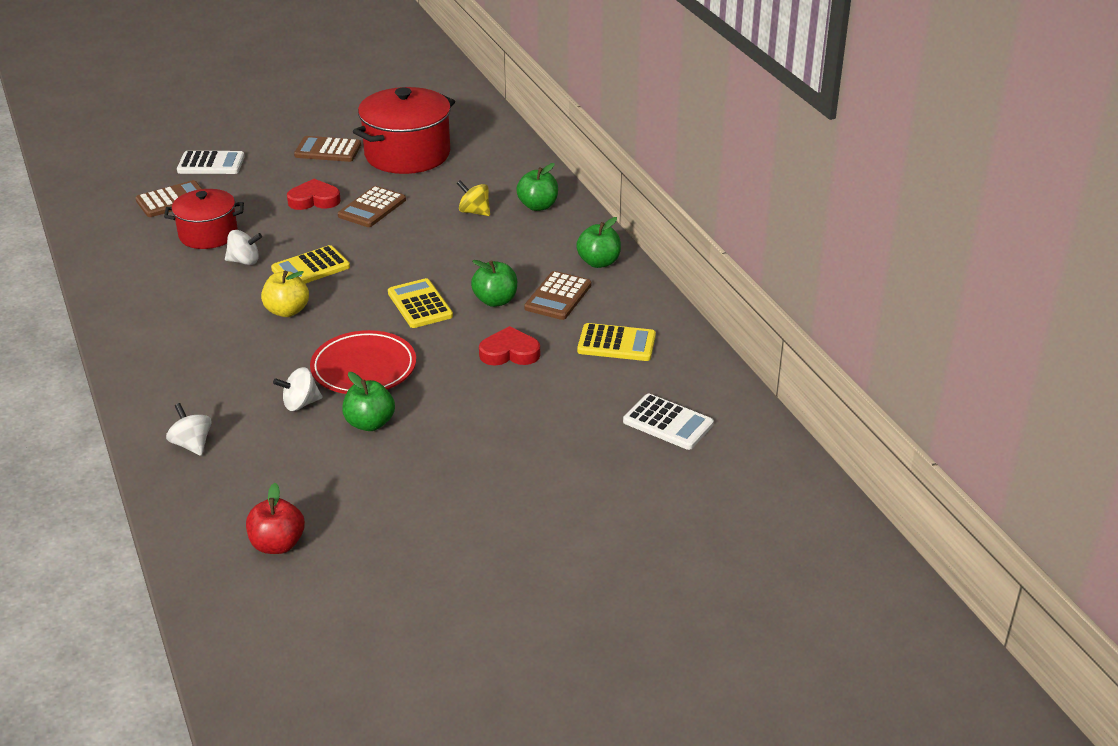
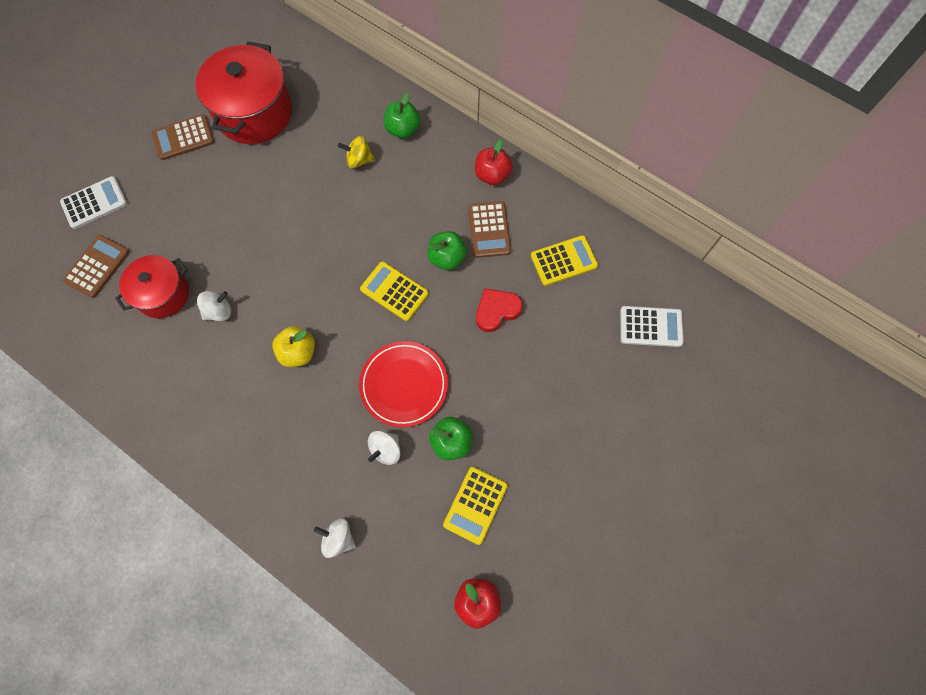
camera: 30 degrees left, 35 degrees up
yellow calculator [271,245,350,284] -> yellow calculator moved to [443,467,508,545]
red heart [287,179,341,210] -> none
brown calculator [338,186,406,227] -> none
green apple [576,217,621,268] -> red apple [475,139,512,185]

